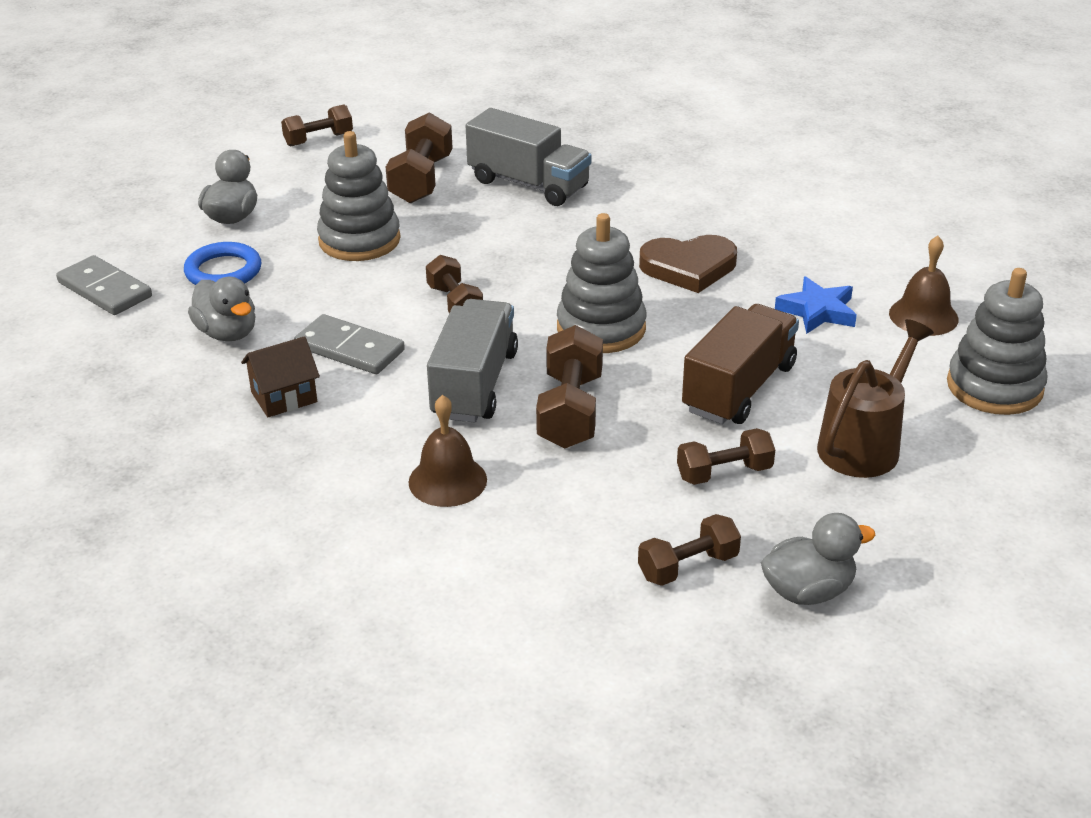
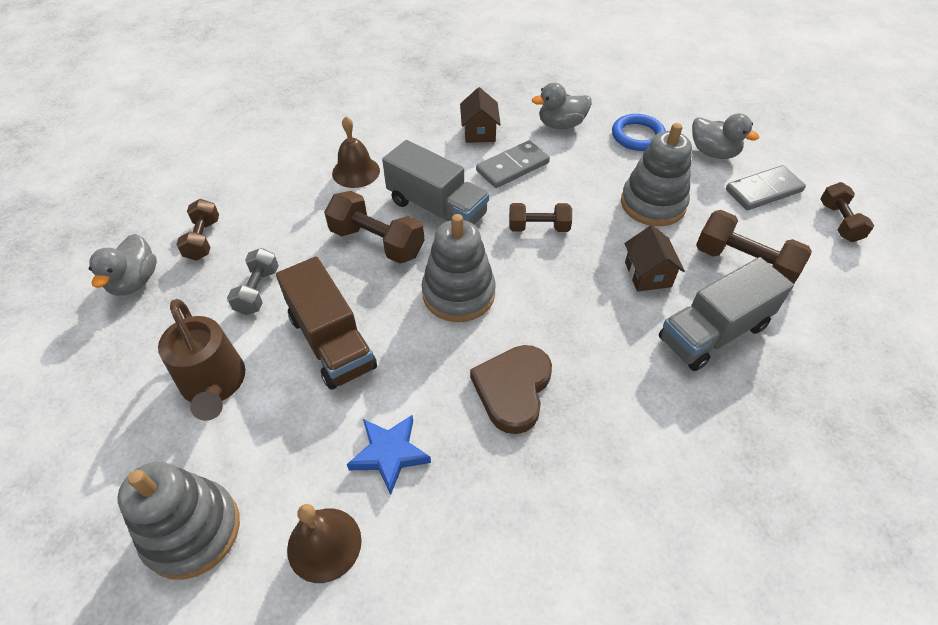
camera: 115 degrees right, 15 degrees up
grey domino [56,255,152,315] -> grey domino moved to [726,165,806,210]
brown dumbbell [677,428,775,485] -> grey dumbbell [227,248,279,315]
none -> brown house [625,225,685,292]

